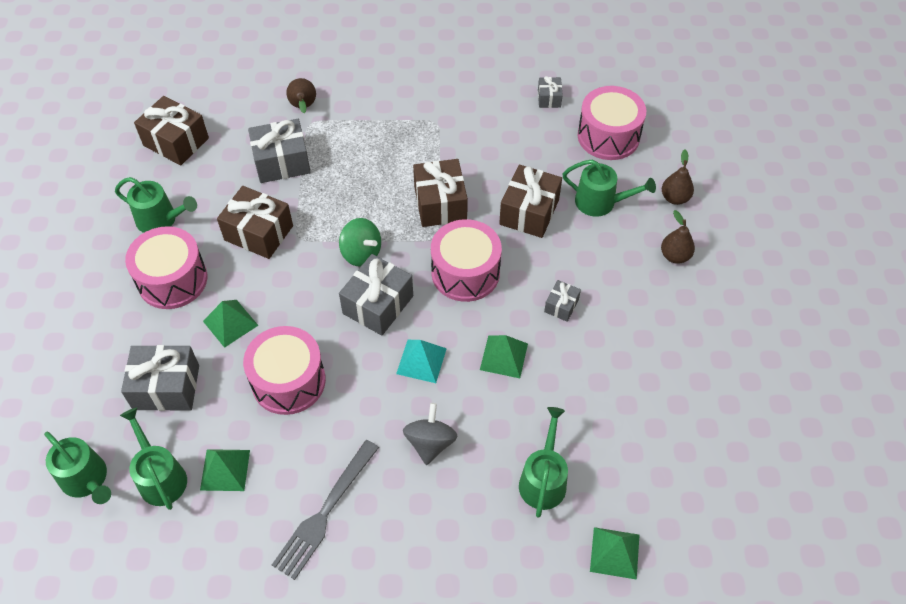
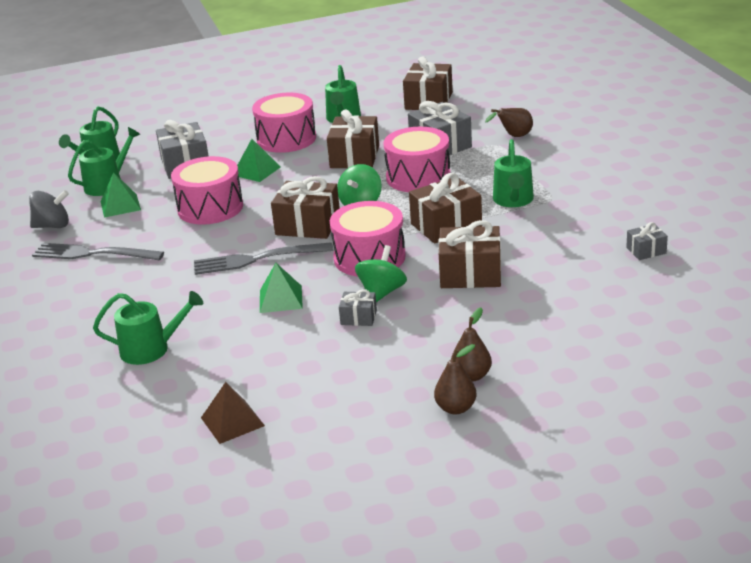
camera: 75 degrees right, 25 degrees down
grey gift [339,254,413,336] -> brown gift [271,176,340,239]
turquoise pyramid [396,340,447,383] -> grey fork [194,242,333,275]
grey spinning top [403,403,458,465] -> grey spinning top moved to [29,190,69,228]
green watering can [563,160,656,217] -> green watering can moved to [493,139,534,207]
pink drum [578,86,646,160] -> pink drum moved to [384,127,450,192]
green pyramid [590,527,640,580] -> none
brown pear [662,150,694,205] -> brown pear moved to [434,344,476,415]
none -> brown pyramid [201,382,265,444]
none -> green spinning top [355,245,407,302]

